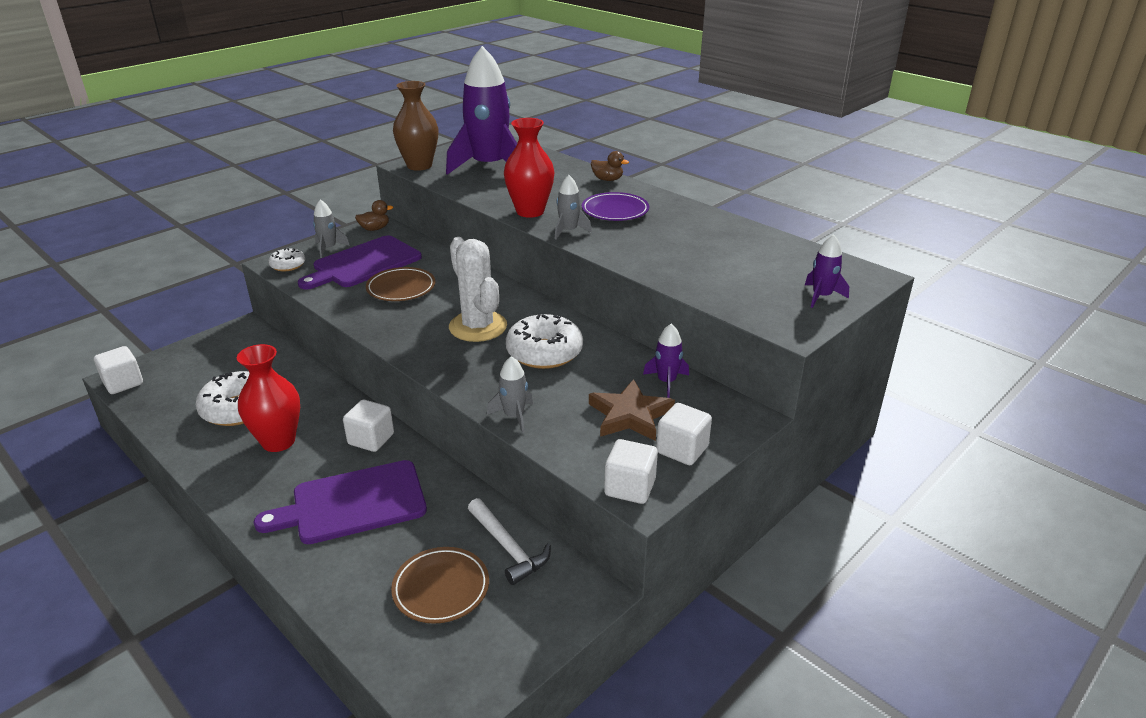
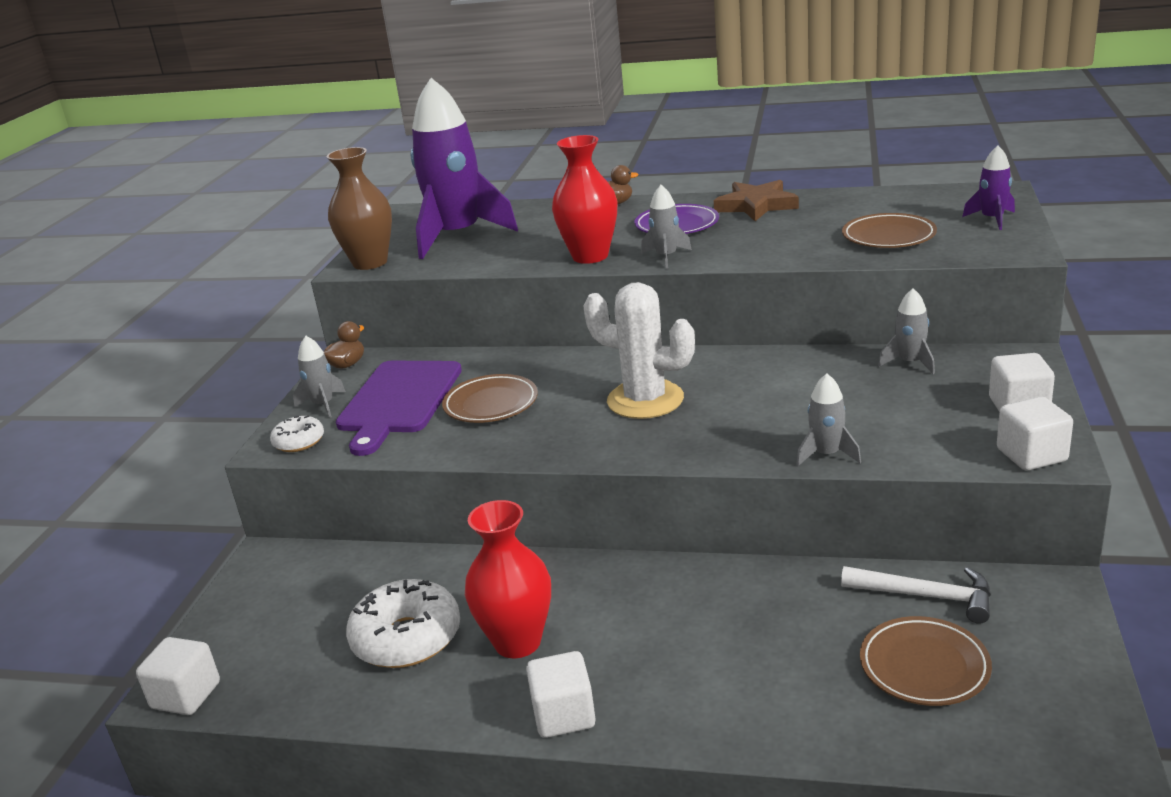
camera: 30 degrees left, 5 degrees down
purple cutting board [254,460,427,544] -> none
white cube [343,400,394,452] -> white cube moved to [526,651,596,738]
white donut [506,314,583,369] -> none
brown star [589,379,675,441] -> brown star moved to [714,180,799,221]
purple rocket [643,324,689,398] -> grey rocket [878,288,935,374]
none -> brown plate [842,213,937,248]

